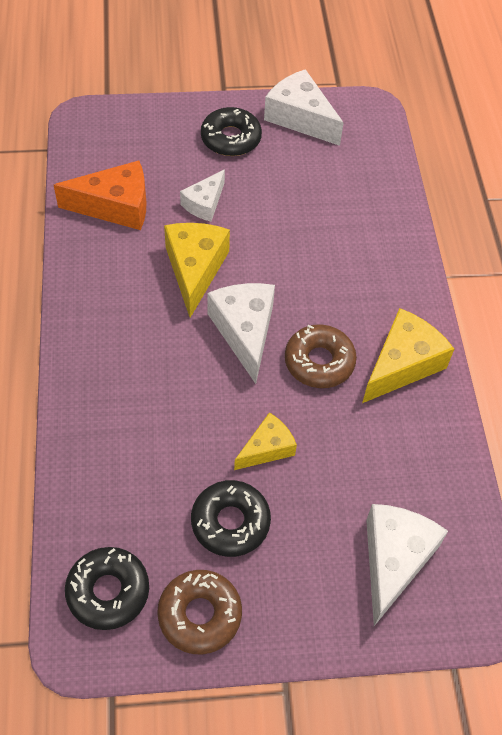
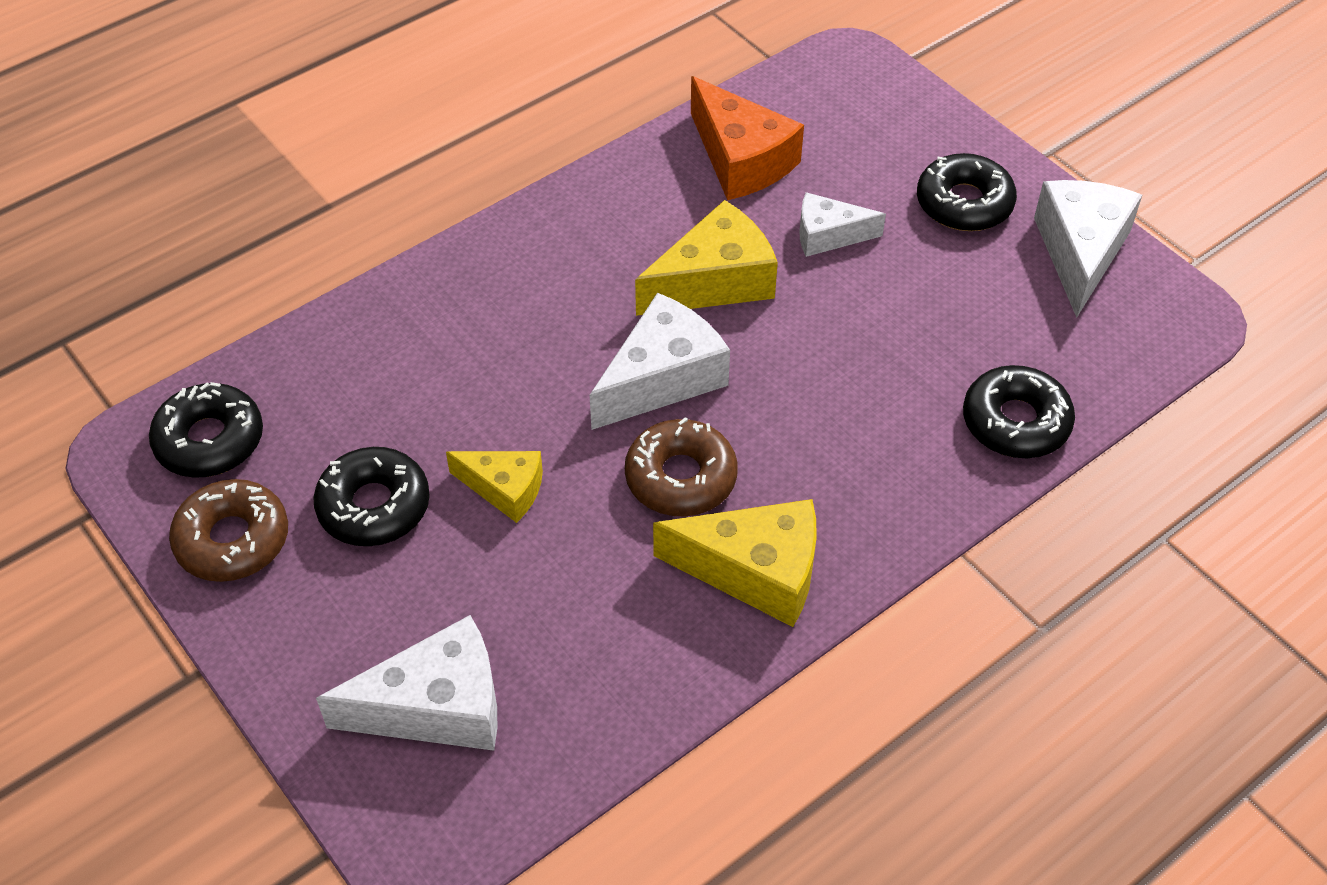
camera: 60 degrees right, 5 degrees down
none -> black donut [963,365,1075,458]

